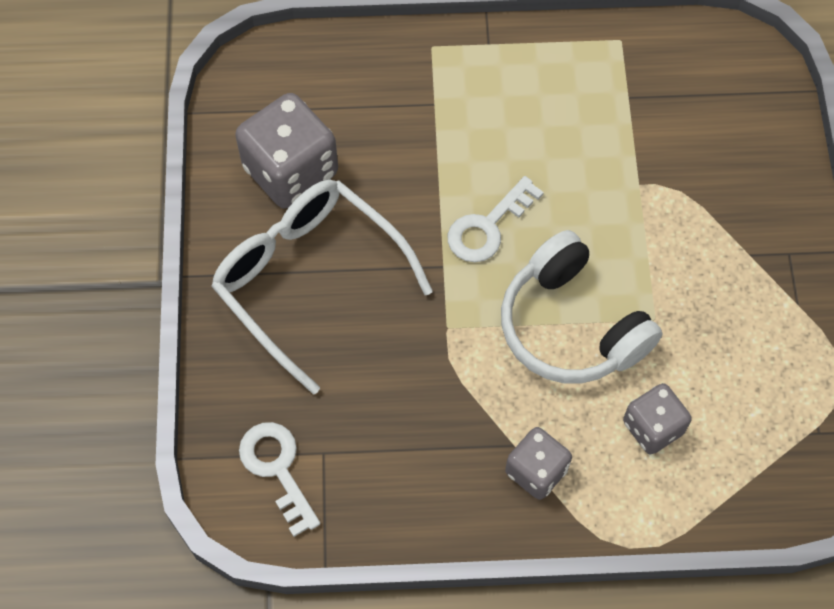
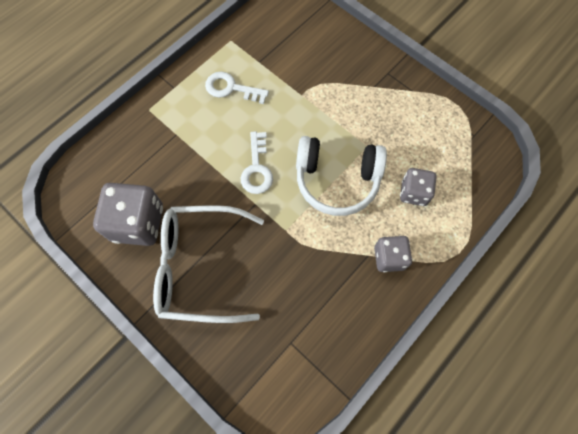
camera: 45 degrees left, 5 degrees up
white key [239,422,320,537] -> white key moved to [205,71,269,104]

